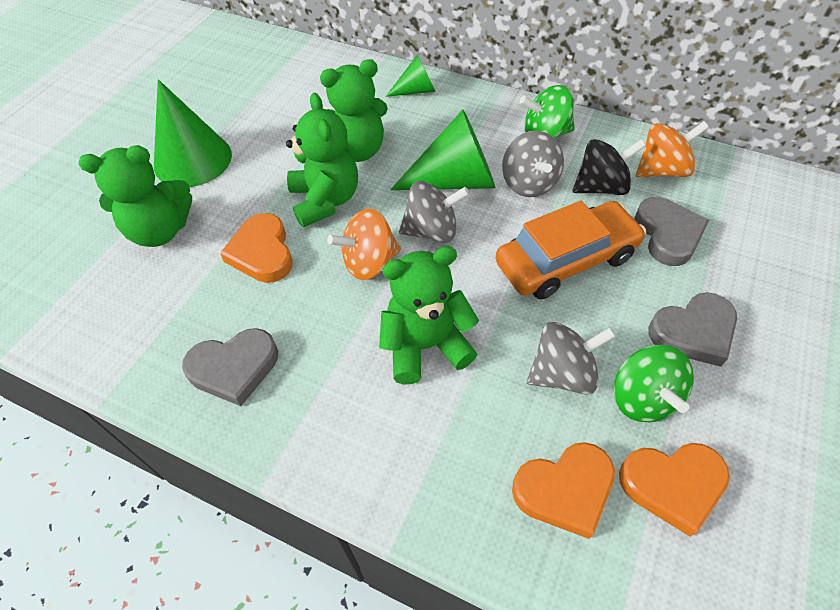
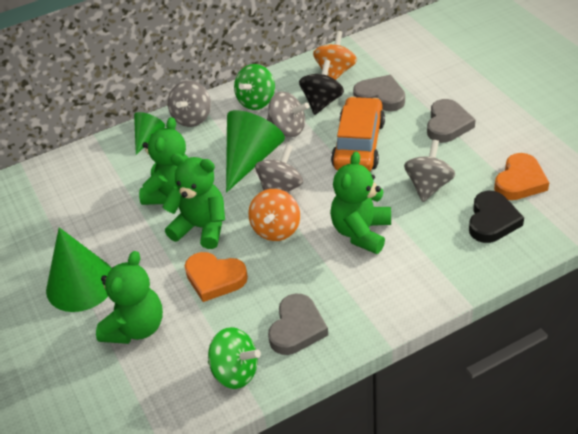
camera: 50 degrees left, 10 degrees down
orange heart [512,442,615,539] -> black heart [469,191,524,243]
green spinning top [614,345,694,422] -> green spinning top moved to [208,327,261,389]
none -> grey spinning top [168,81,211,127]

